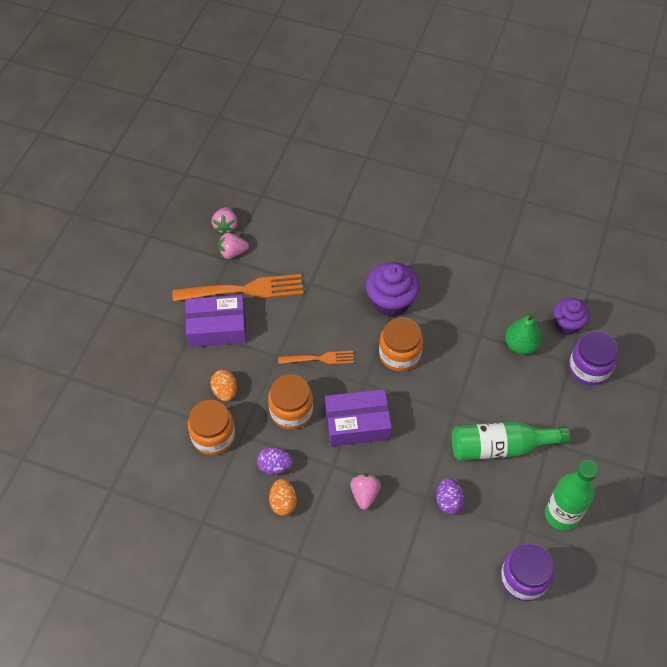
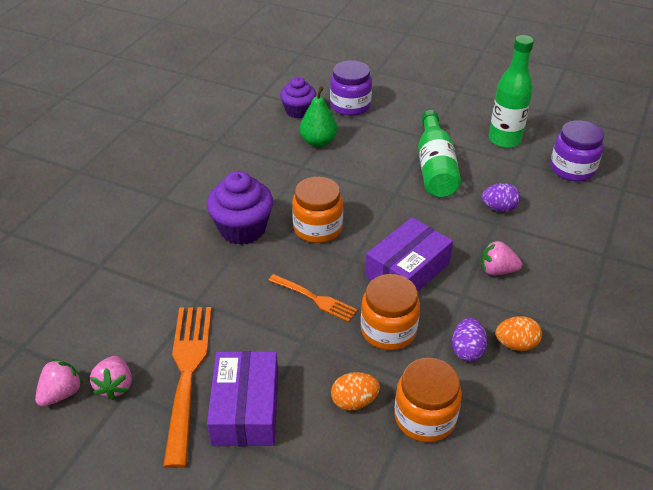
camera: 85 degrees left, 15 degrees down
pink strawberry [212,207,238,234] -> pink strawberry turned 60 degrees counterclockwise [35,359,83,407]
orange fork [278,351,354,365] -> orange fork turned 120 degrees clockwise [268,274,358,322]
purple box [325,389,392,447] -> purple box turned 45 degrees clockwise [365,217,453,291]

